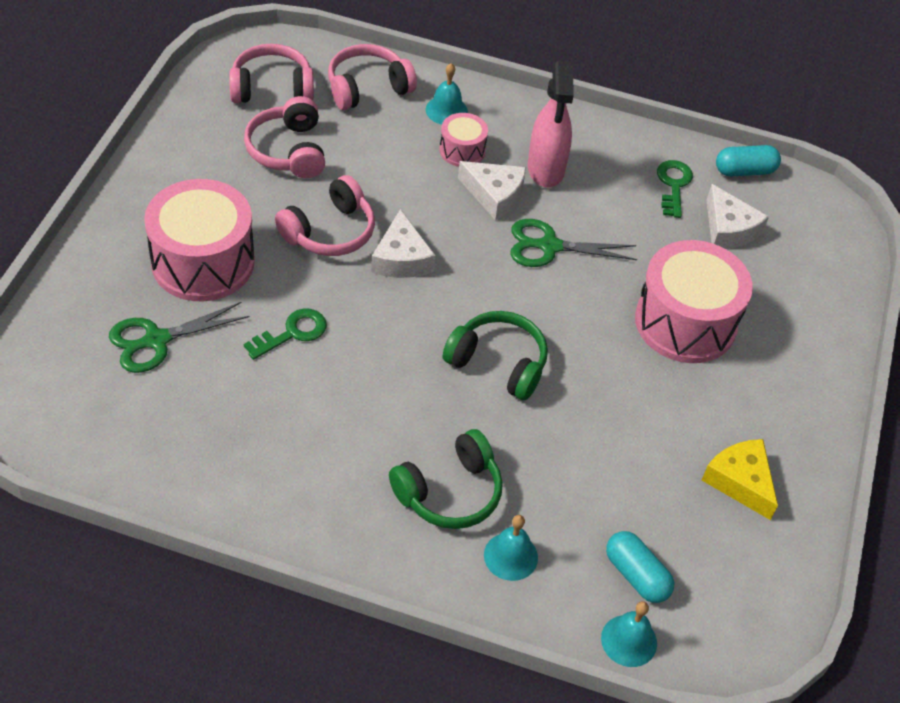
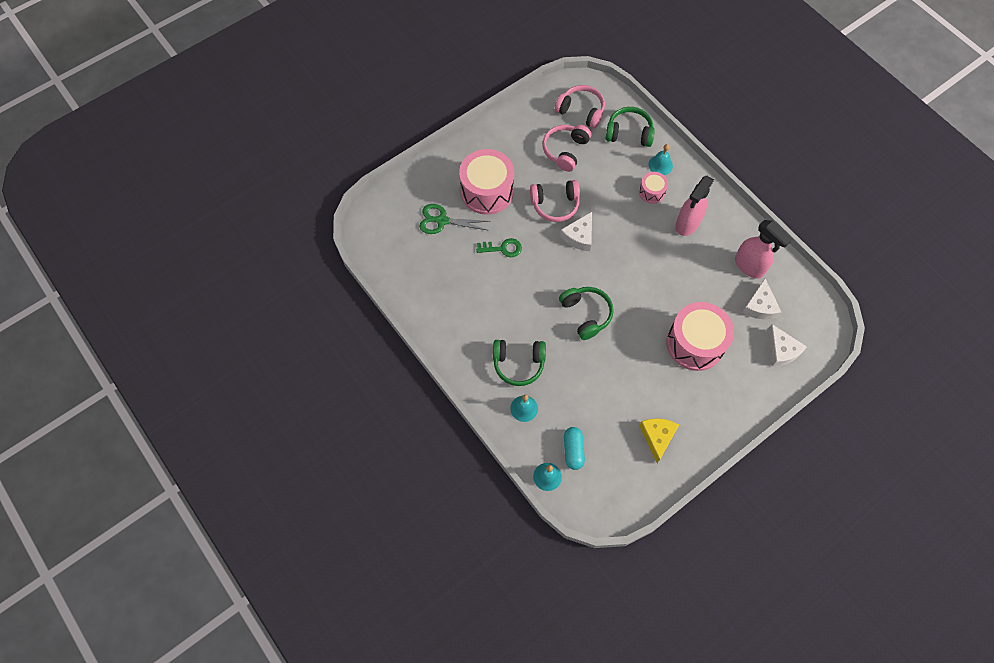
camera: 40 degrees right, 15 degrees up
pink headphones [328,44,417,110] -> green headphones [606,107,655,147]
white cheese [458,161,526,220] -> white cheese moved to [767,324,807,367]
green scissors [510,219,637,267] -> none
green key [657,160,693,218] -> pink spray bottle [735,220,792,279]
turquoise capsule [716,145,781,176] -> none

